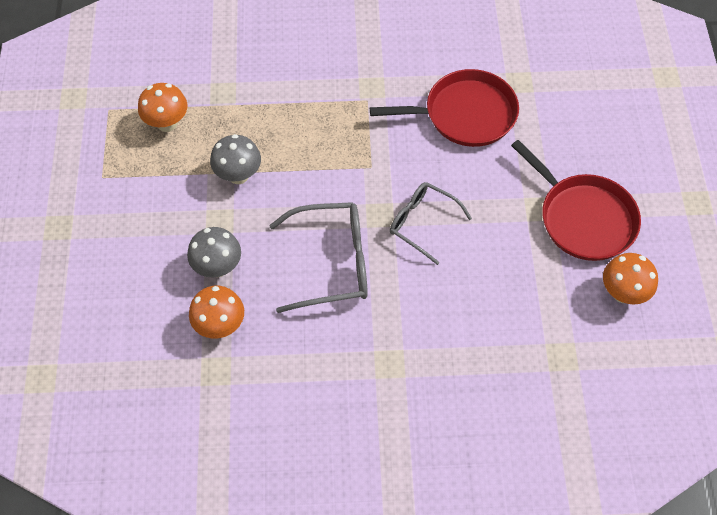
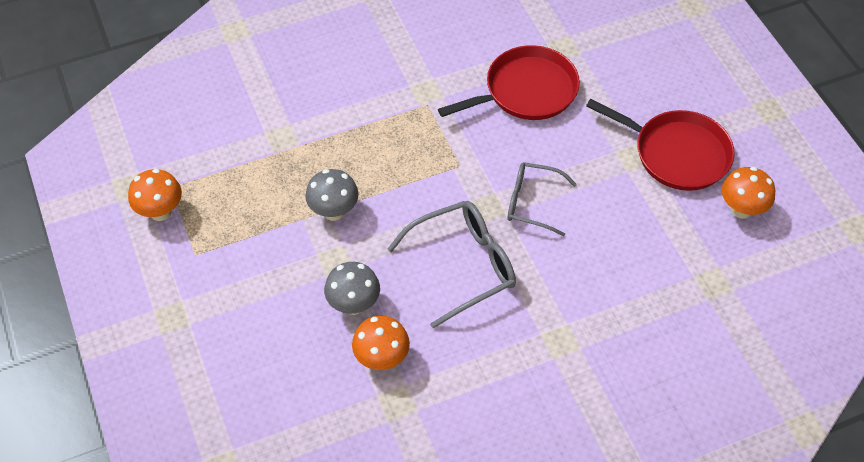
camera: 20 degrees left, 5 degrees down
orange mushroom [138,83,187,132] -> orange mushroom moved to [128,169,182,221]

